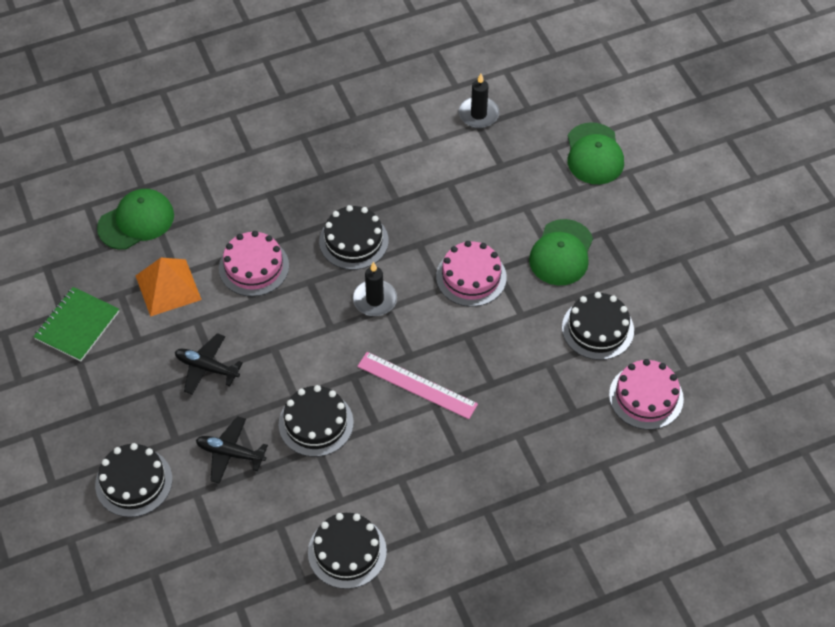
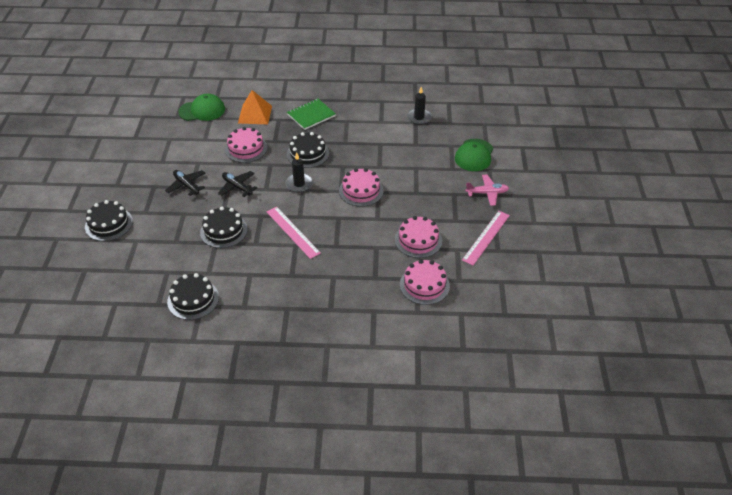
camera: 25 degrees right, 10 degrees down
green notebook [33,287,119,361] -> green notebook moved to [287,99,336,130]
orange pyramid [135,258,201,317] -> orange pyramid moved to [238,90,272,124]
black plane [196,416,268,484] -> black plane moved to [218,171,257,197]
green cap [529,219,593,285] -> none
black cake [562,292,634,360] -> pink cake [395,216,442,258]
none -> pink ruler [462,211,510,265]
none -> pink plane [465,175,509,206]

